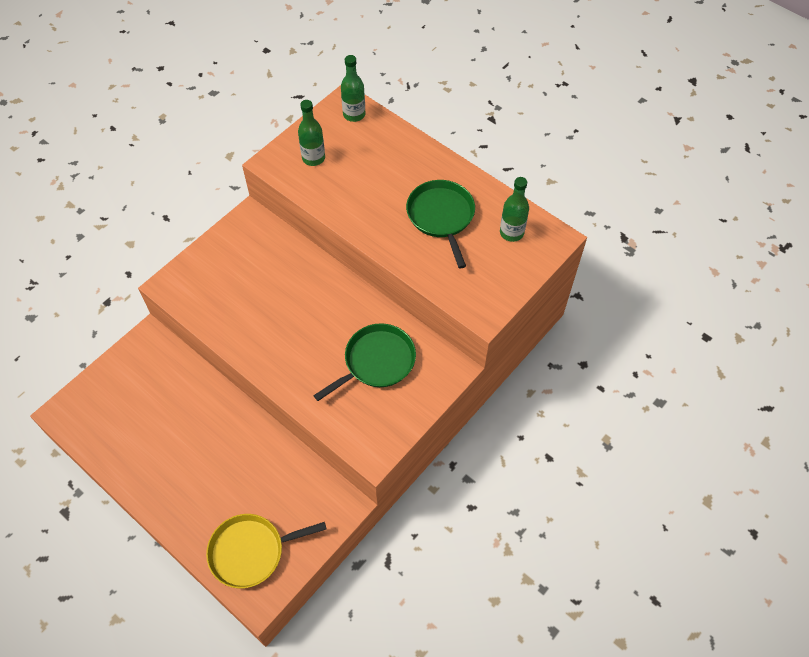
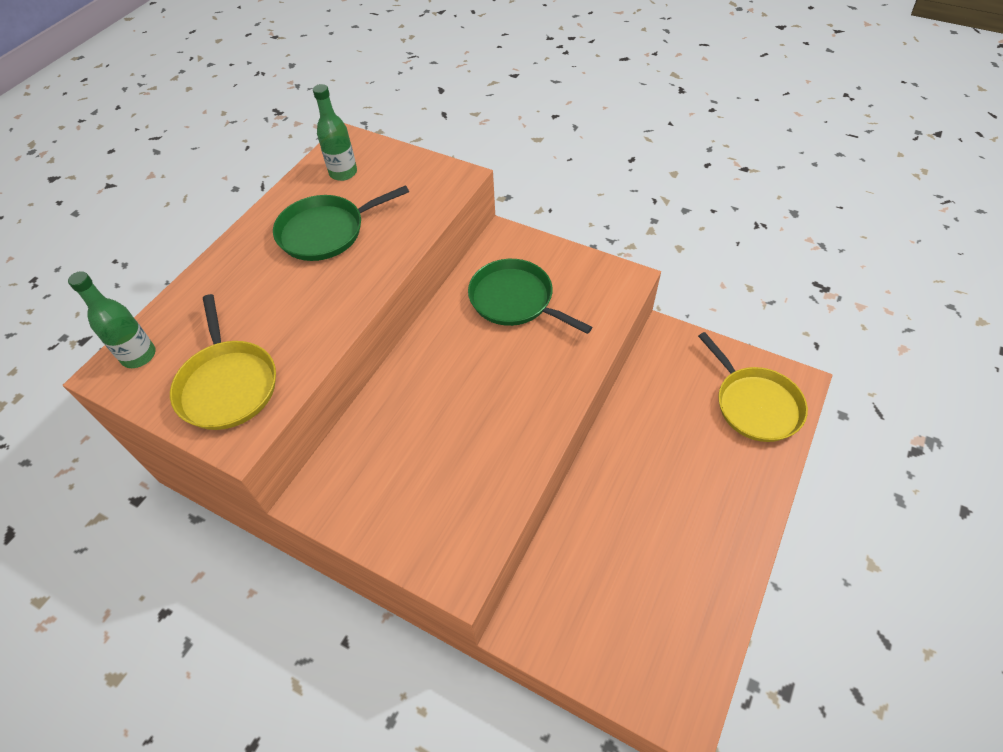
camera: 100 degrees left, 5 degrees down
green bottle [298,100,325,166] -> yellow pan [170,294,276,430]

